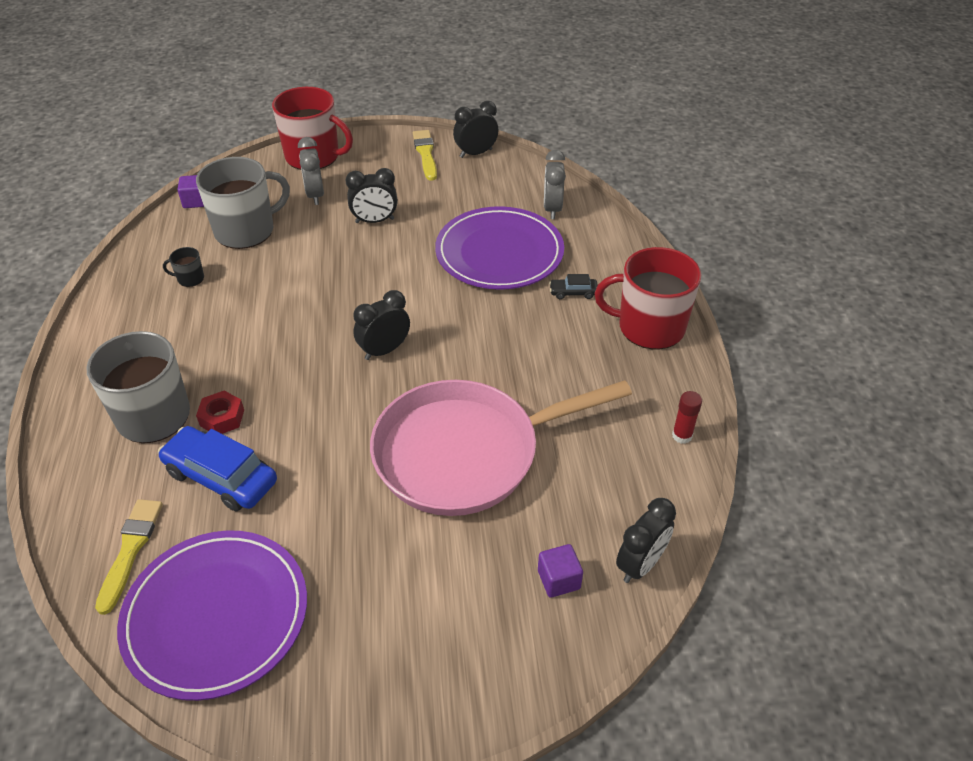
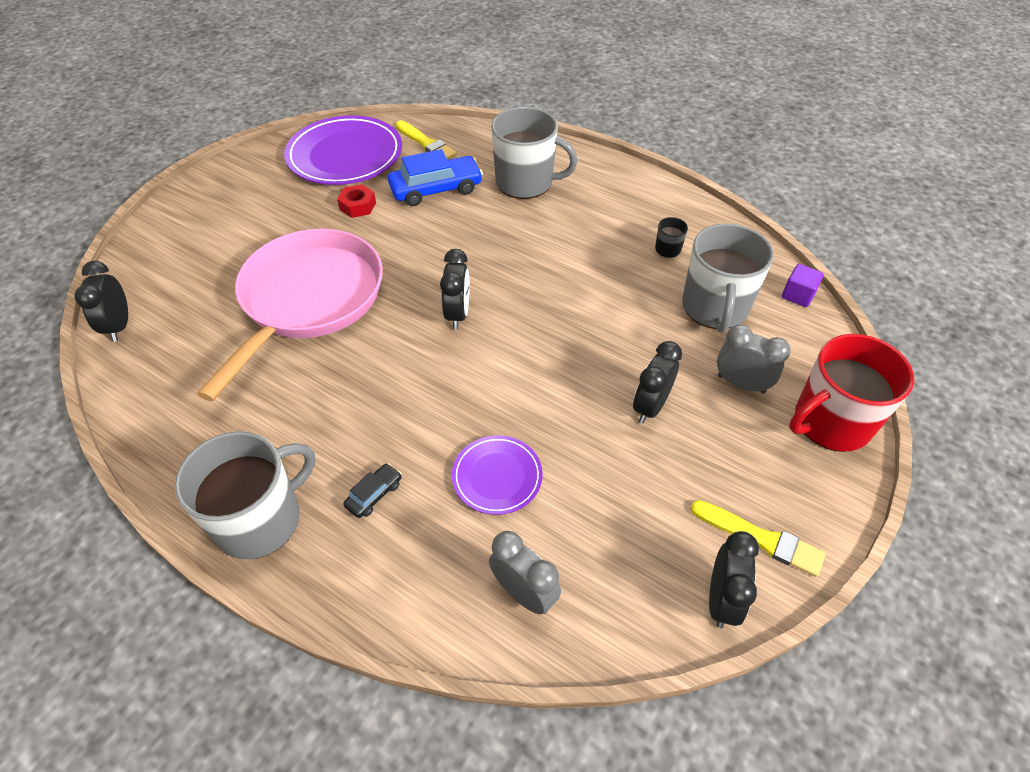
camera: 130 degrees right, 5 degrees up
red nut [196,391,244,434] -> red nut moved to [337,184,376,218]
purple plate [435,206,564,290] -> purple plate [452,435,542,515], size x0.53
purple cube [538,544,583,598] -> none
red mug [595,247,701,350] -> grey mug [175,431,315,559]
red glue stick [672,391,702,444] -> none

